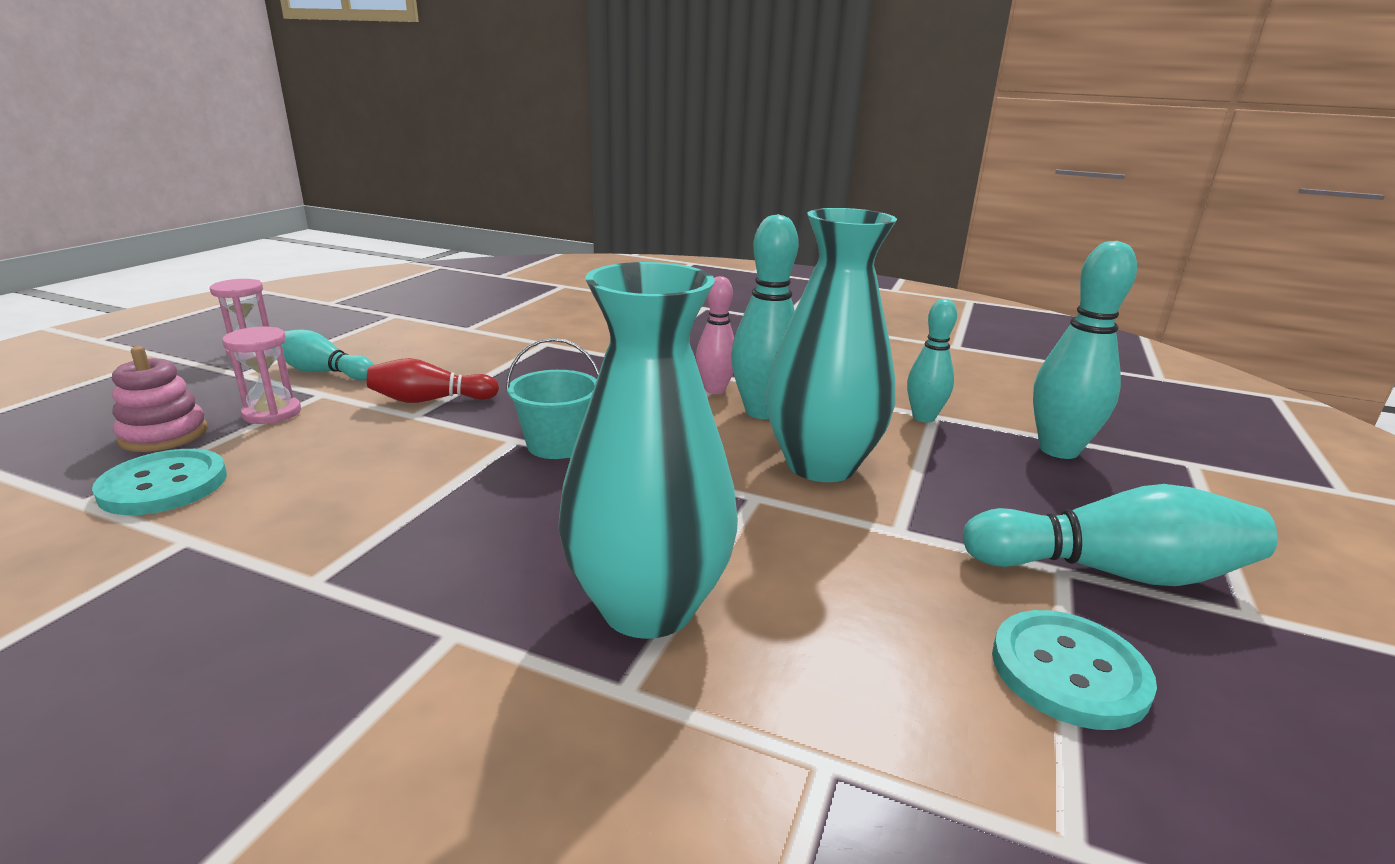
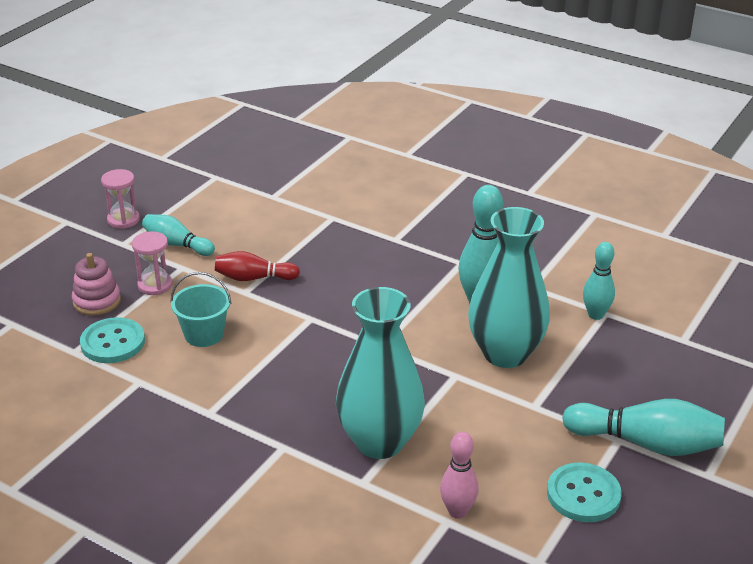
camera: 10 degrees right, 10 degrees up
turquoise bucket [506,338,599,459] -> turquoise bucket moved to [171,272,231,347]
pink bowling pin [696,276,734,394] -> pink bowling pin moved to [440,432,479,519]
turquoise bowling pin [1033,241,1137,459] -> none

